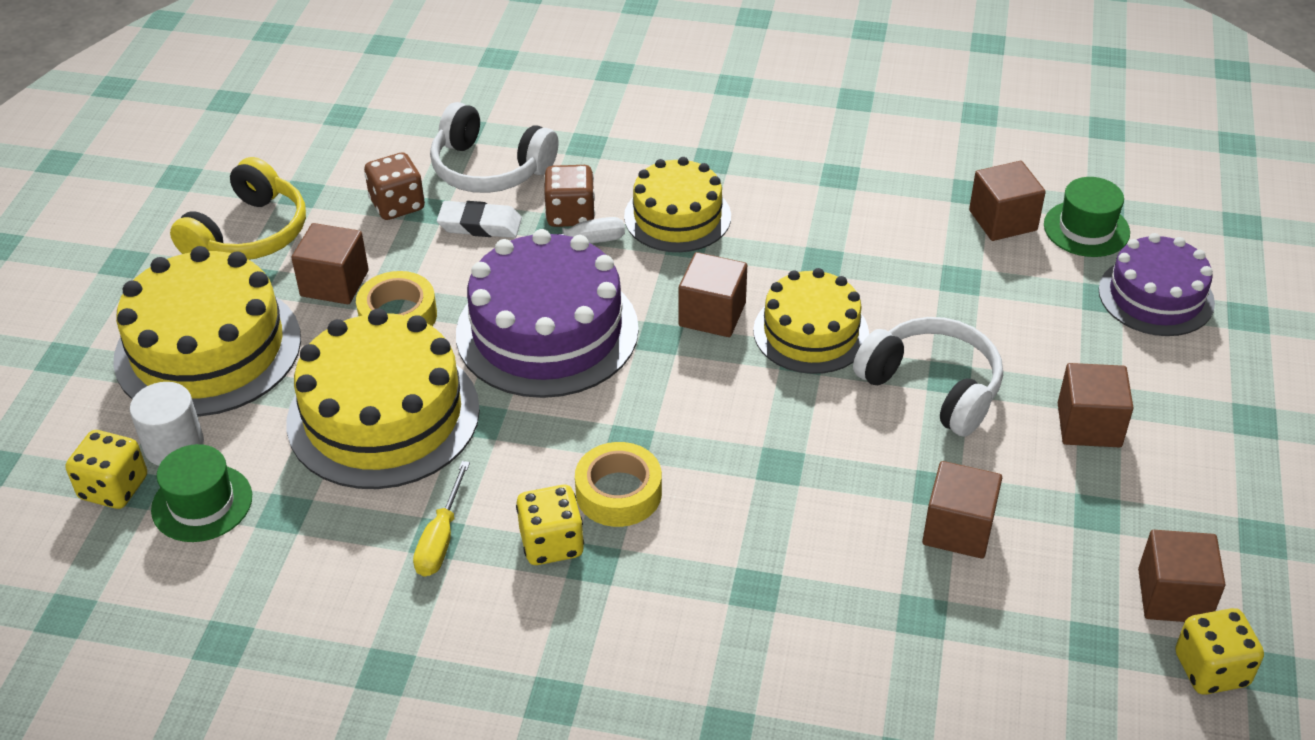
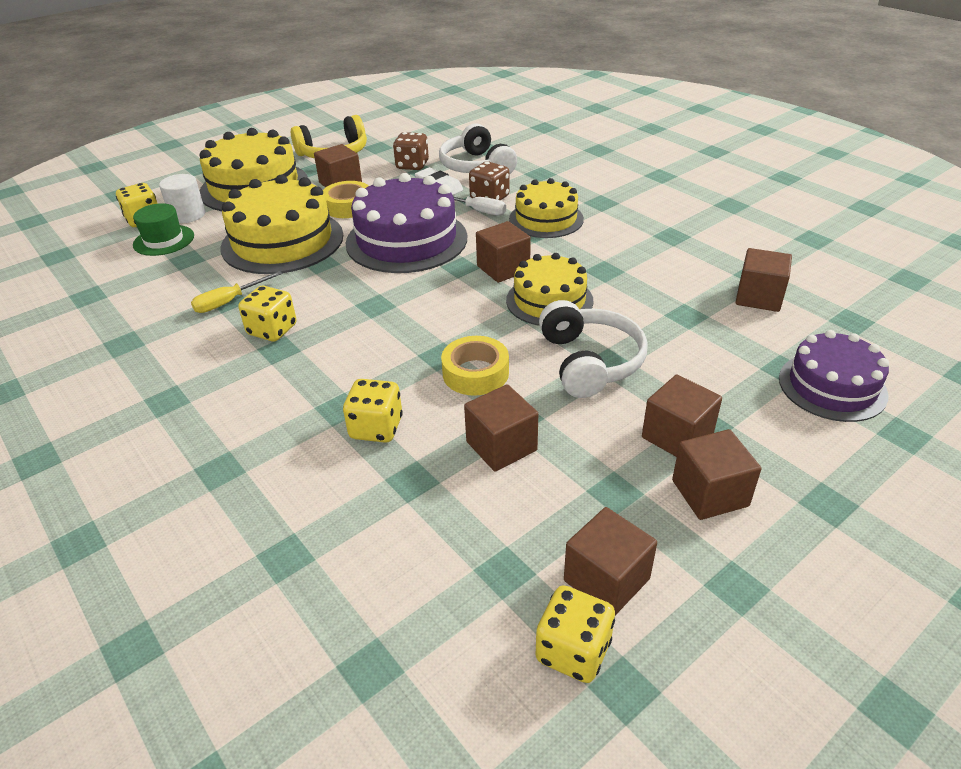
camera: 40 degrees right, 5 degrees down
yellow tape [575,442,662,527] -> yellow tape moved to [441,336,509,396]
green hat [1044,177,1130,257] -> none
none -> yellow dice [343,379,403,443]
none -> brown cube [672,429,761,520]

